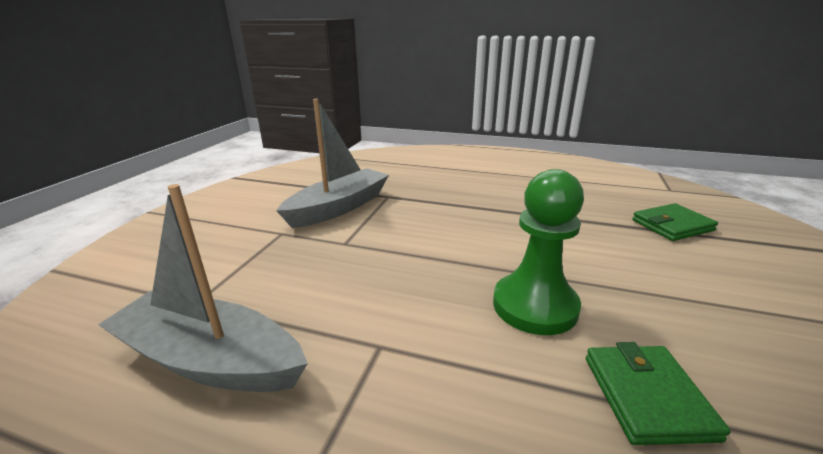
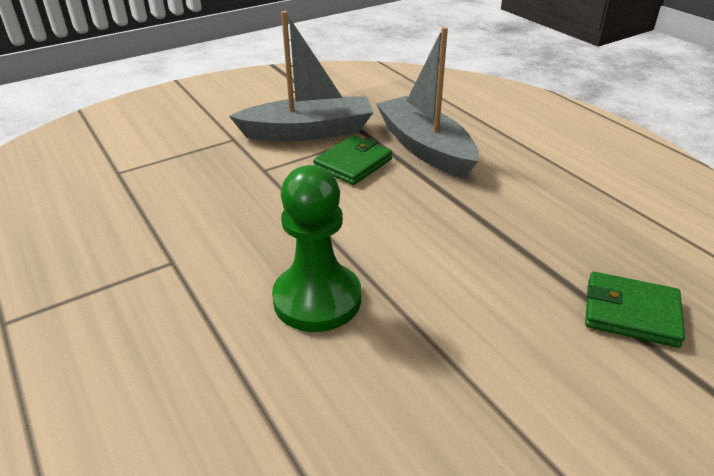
camera: 40 degrees right, 10 degrees up
grey boat [98,184,308,392] -> grey boat moved to [376,27,479,178]
green wallet [586,342,730,445] -> green wallet moved to [313,135,392,185]

